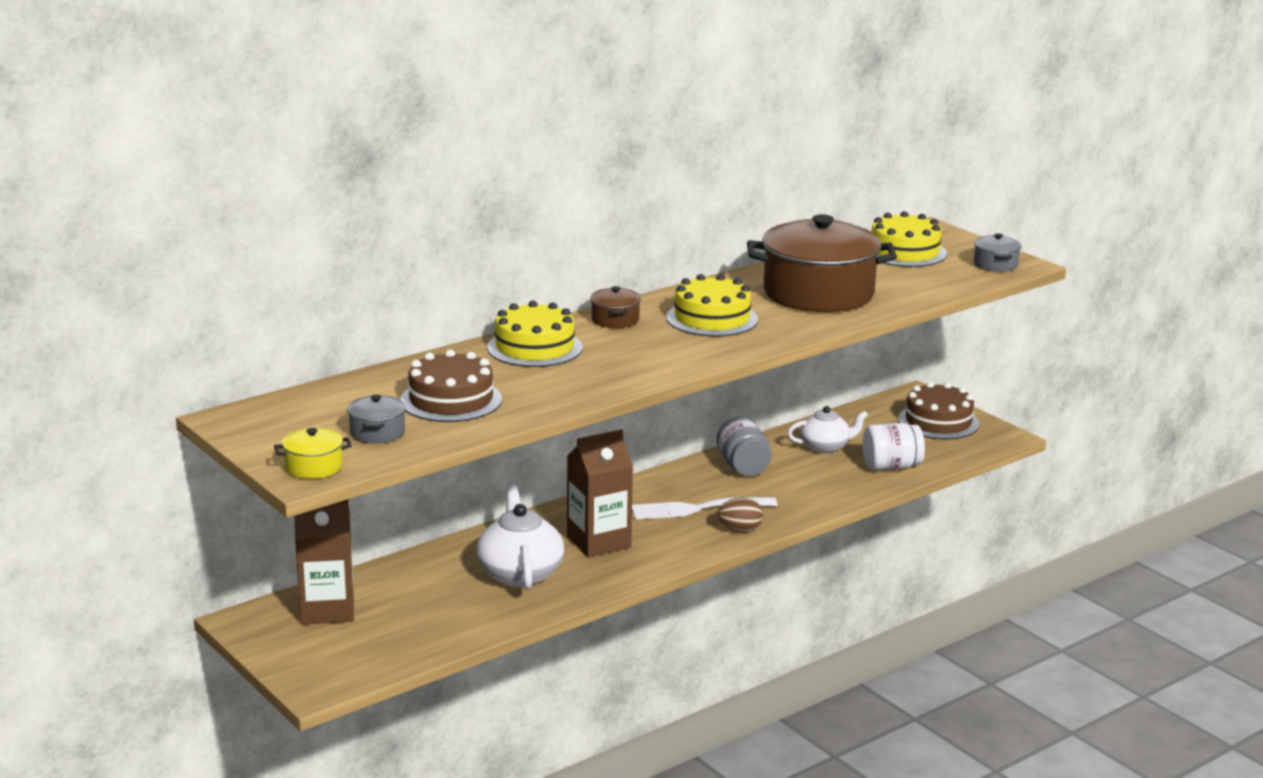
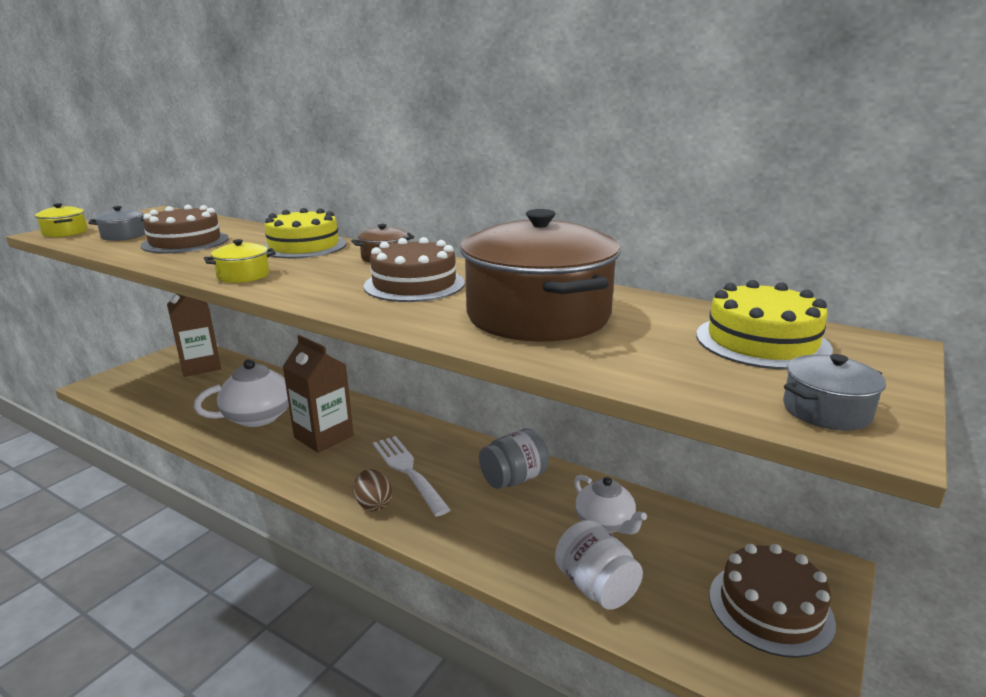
camera: 70 degrees right, 0 degrees up
yellow cake [666,274,758,337] -> brown cake [364,237,465,302]
none -> yellow pot [204,239,276,283]

